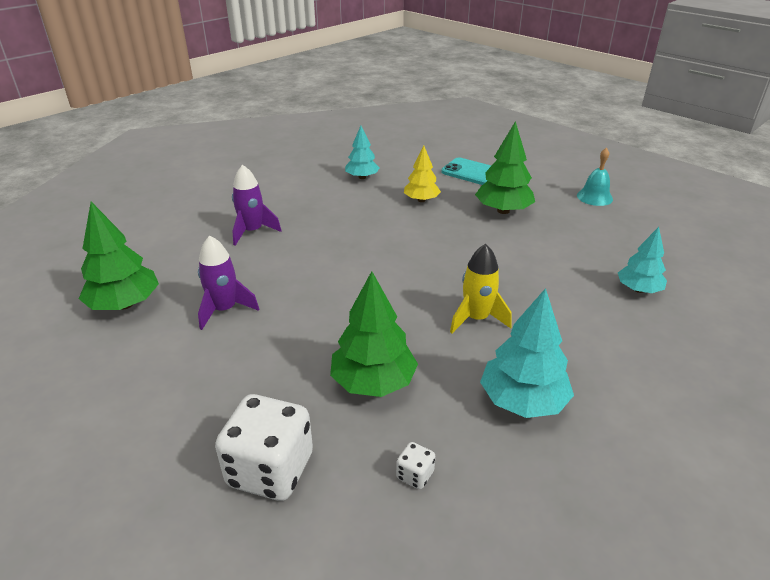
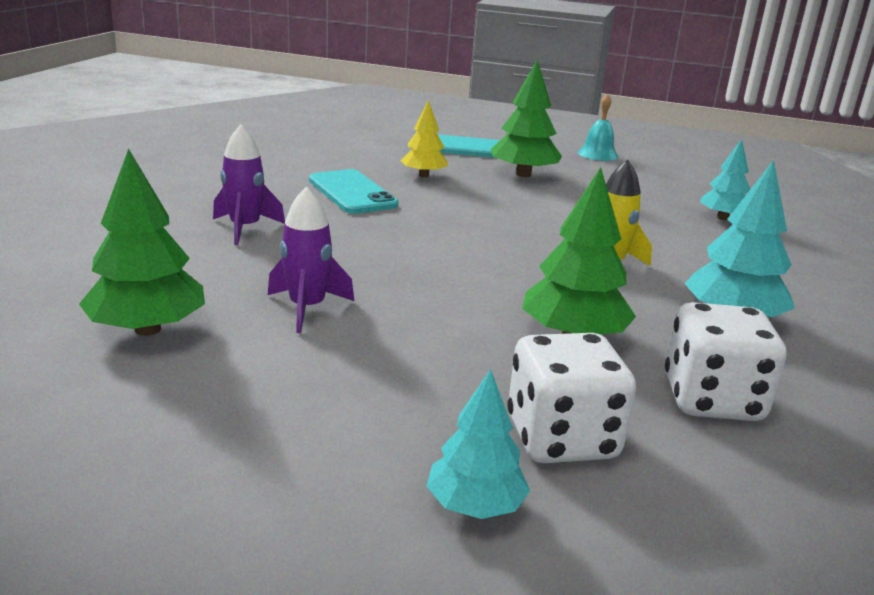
camera: 30 degrees left, 10 degrees down
turquoise tree [345,126,380,179] -> turquoise tree moved to [426,369,530,519]
white dice [396,442,435,489] -> white dice [665,302,786,421], size x2.35
none -> turquoise phone [309,169,398,214]

